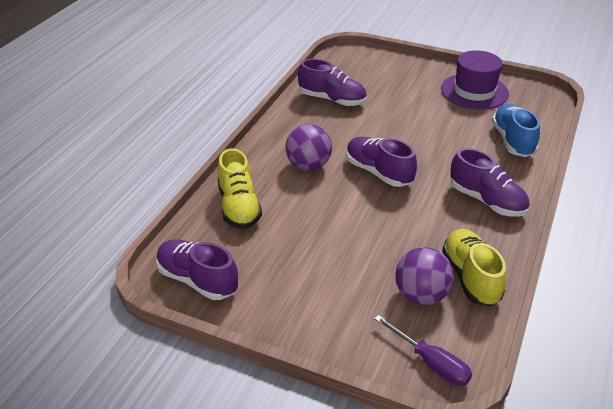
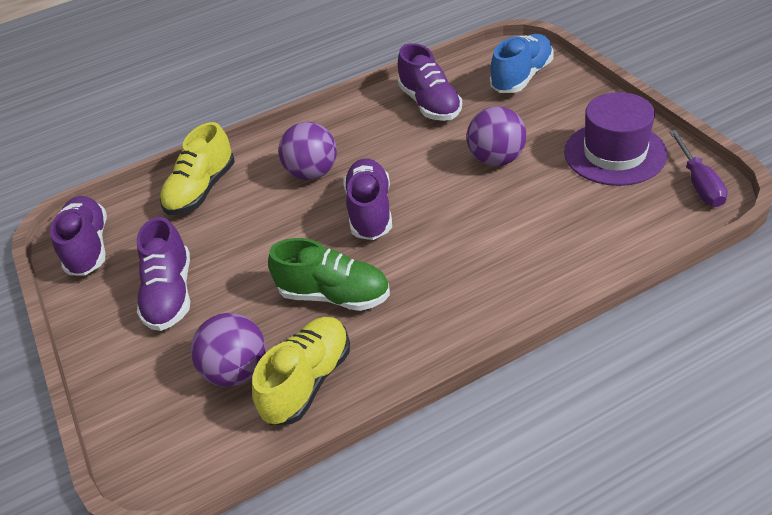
camera: 45 degrees right, 5 degrees up
purple screwdriver [374,315,472,386] -> purple screwdriver moved to [669,130,728,207]
purple shoe [450,148,529,217] -> purple shoe moved to [137,217,190,331]
blue shoe [492,104,540,157] -> blue shoe moved to [490,34,554,93]
none -> green shoe [268,238,390,311]
none -> purple ball [467,106,527,166]

